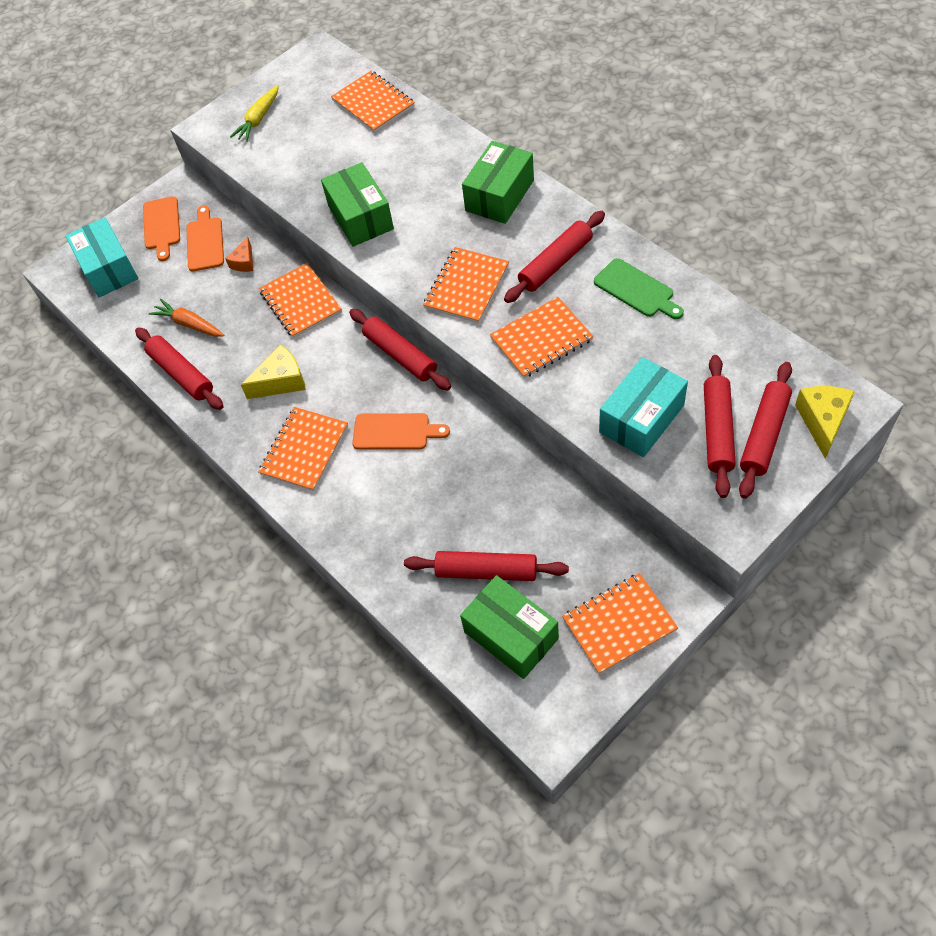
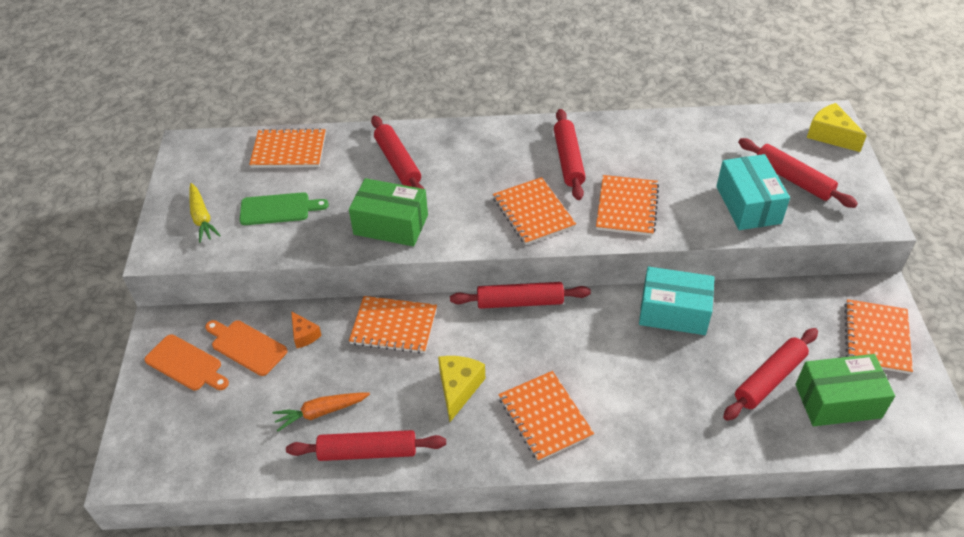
camera: 55 degrees left, 10 degrees down
turquoise box [65,217,139,297] -> turquoise box moved to [639,267,715,335]
orange cutting board [352,413,450,450] -> none
green box [462,141,534,224] -> none
green cutting board [594,258,684,319] -> green cutting board moved to [240,192,329,225]
red rolling pin [739,362,792,499] -> red rolling pin moved to [371,115,424,189]

